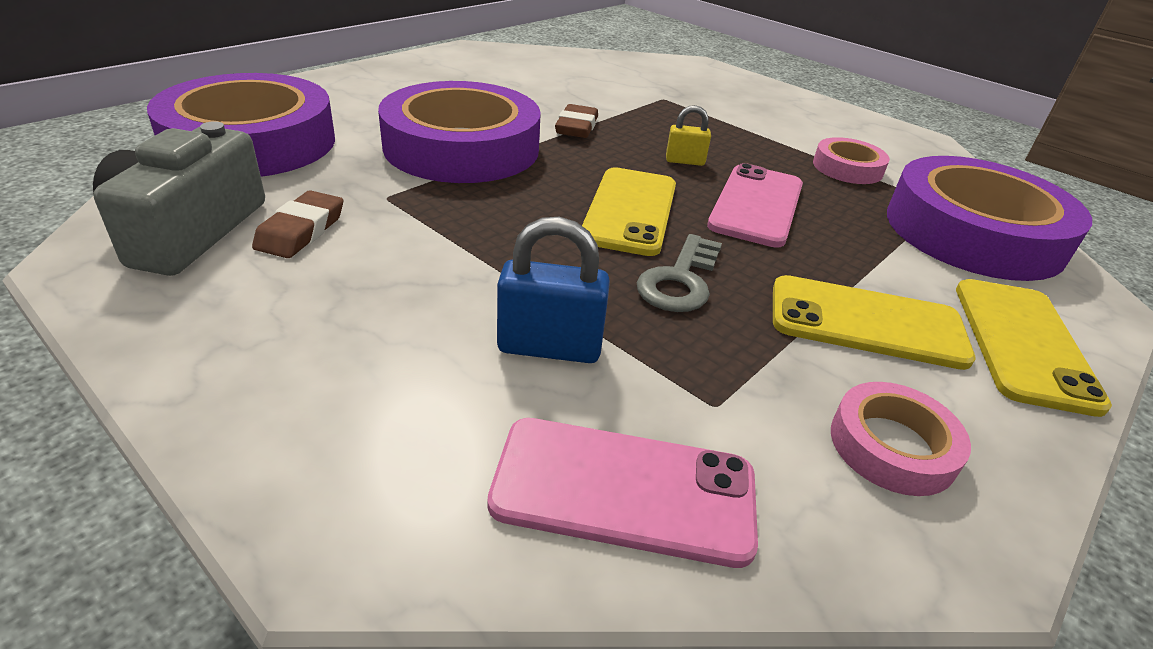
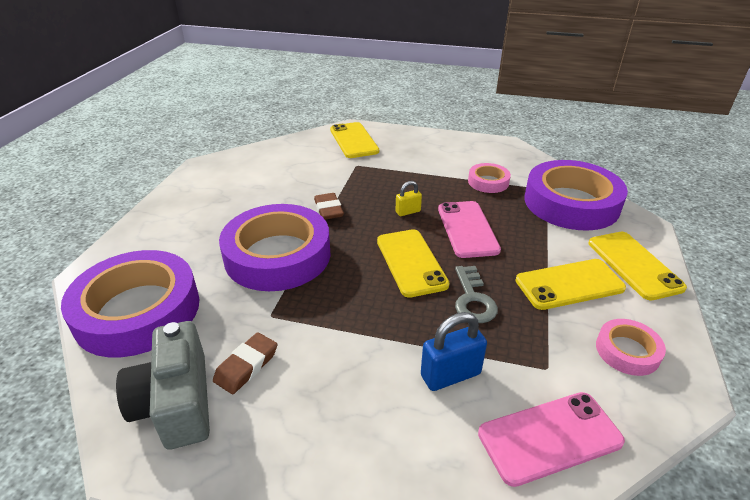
camera: 25 degrees left, 0 degrees up
brown eraser [252,190,343,258] -> brown eraser turned 45 degrees clockwise [213,332,277,394]
none -> yellow phone [330,122,379,158]

